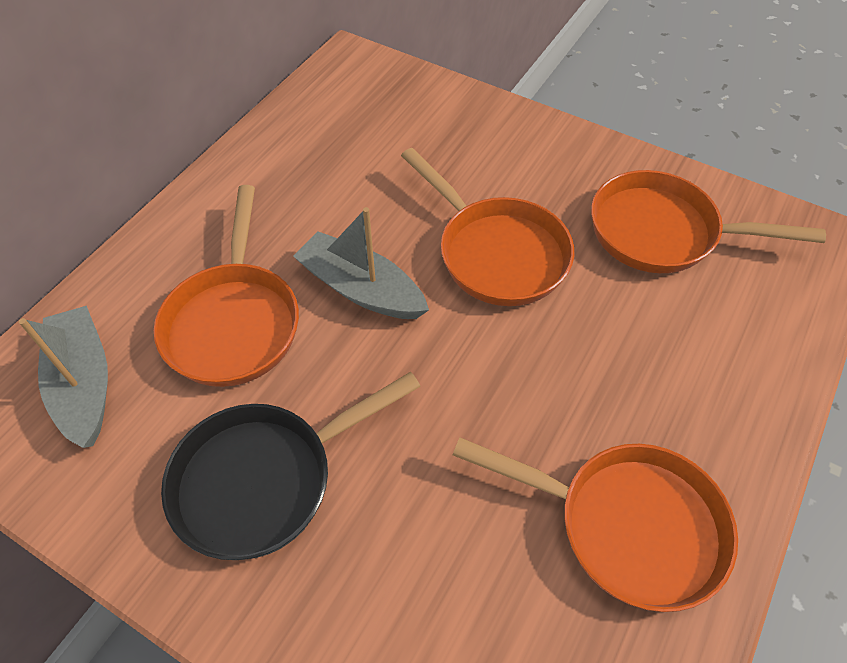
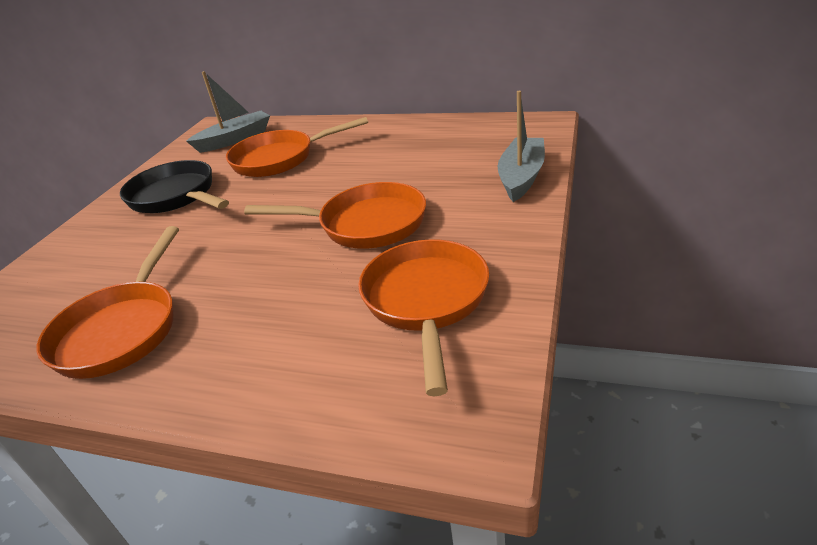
camera: 80 degrees right, 20 degrees down
grey boat [293,207,429,319] -> grey boat moved to [498,91,545,202]
orange pan [401,148,574,306] -> orange pan turned 120 degrees counterclockwise [244,182,426,249]

